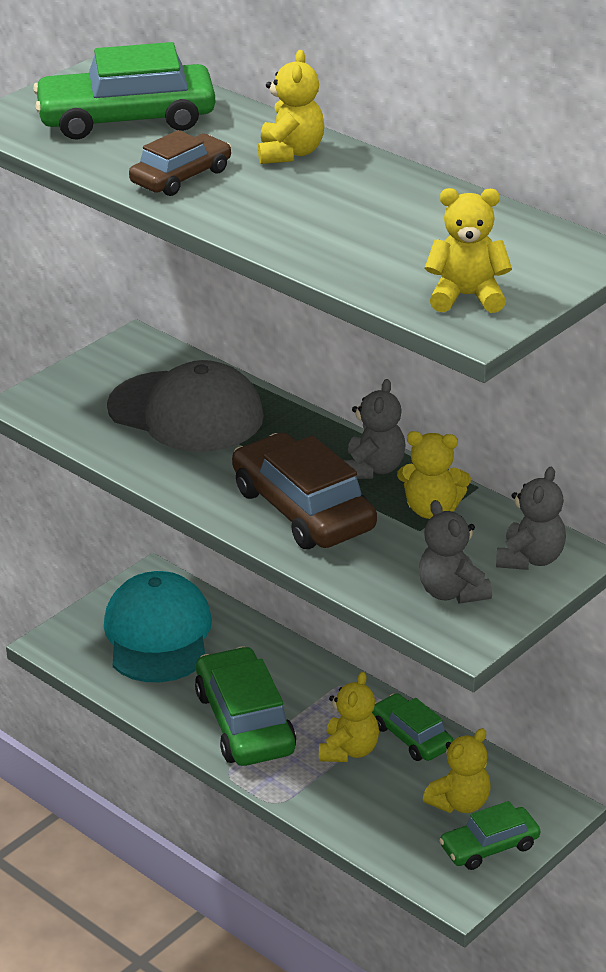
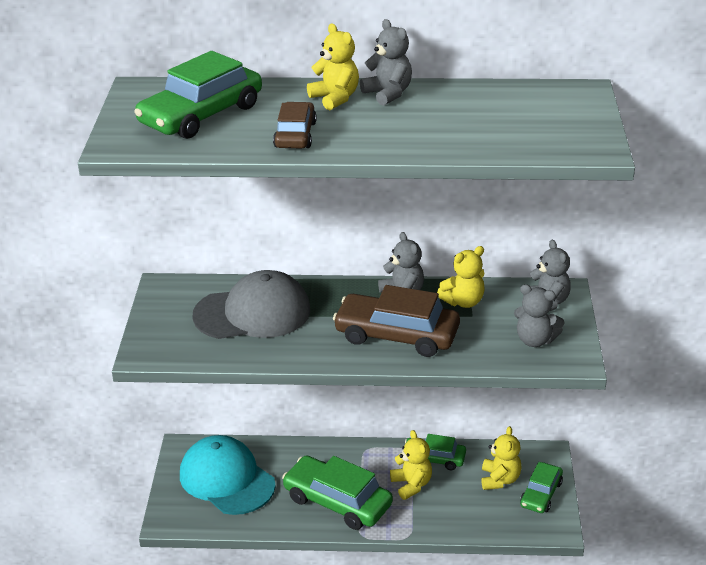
camera: 40 degrees left, 0 degrees up
yellow teddy bear [425,188,512,313] -> none
none -> grey teddy bear [360,19,412,106]

